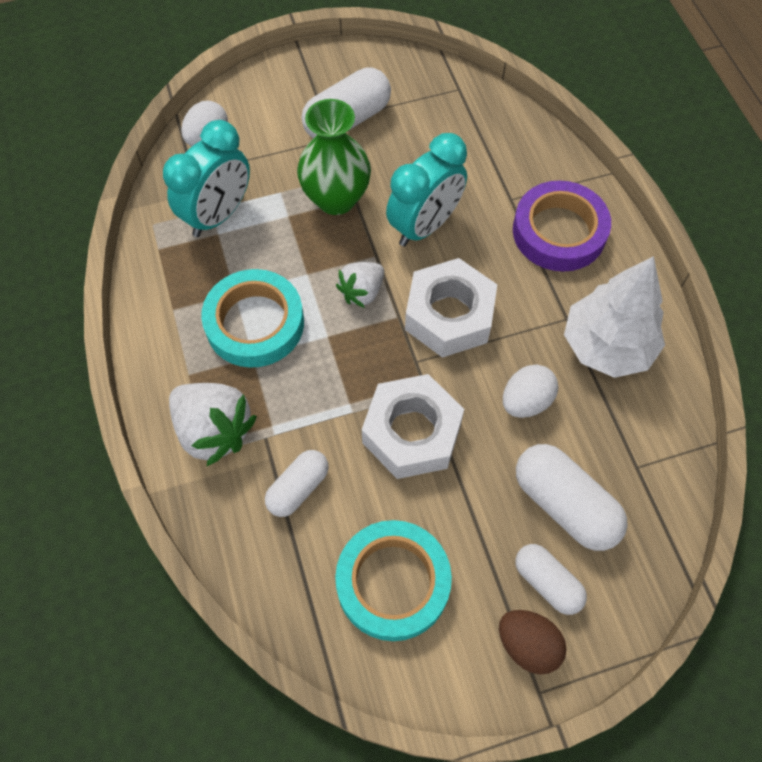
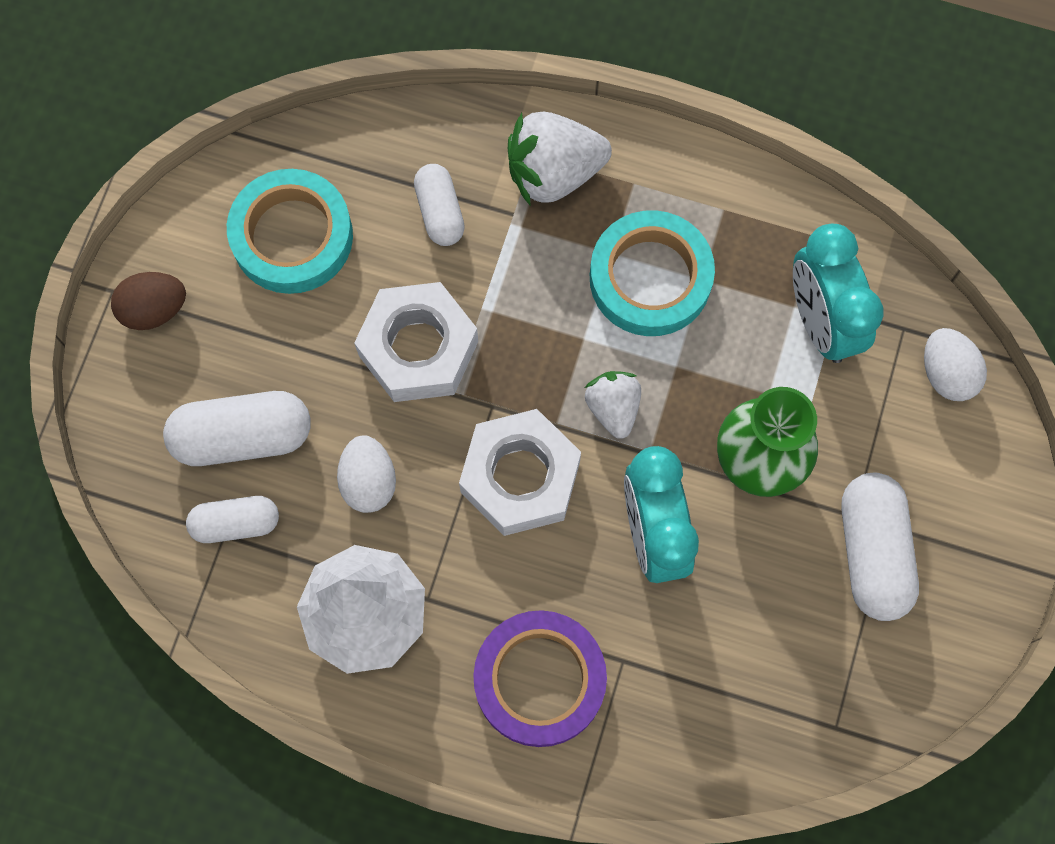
camera: 125 degrees right, 10 degrees up
white capsule [515,544,587,615] -> white capsule moved to [186,496,279,543]

